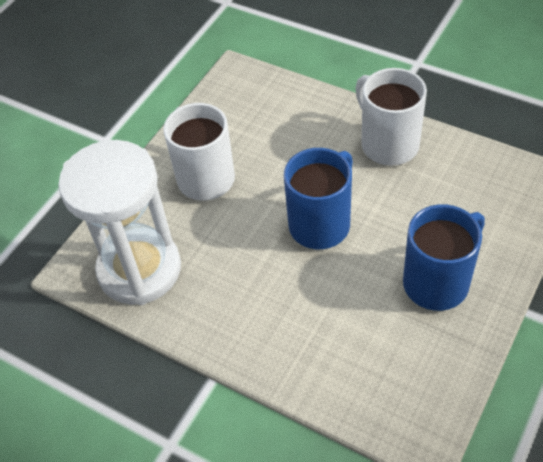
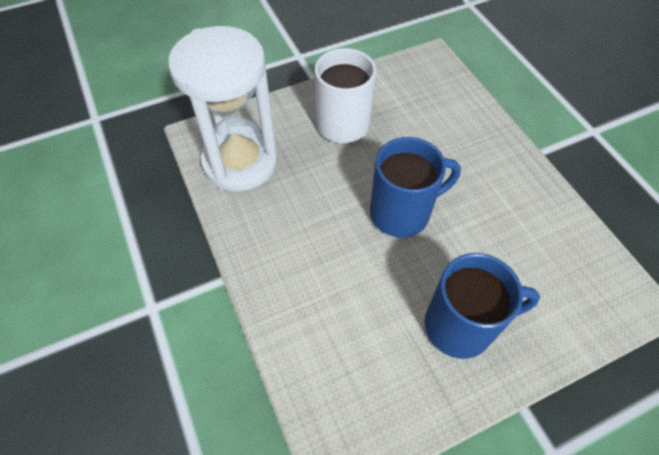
camera: 30 degrees right, 5 degrees up
white mug [355,68,427,166] -> none

